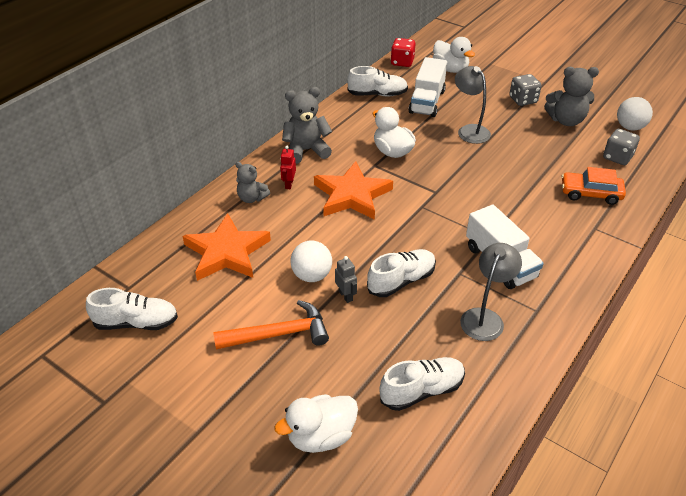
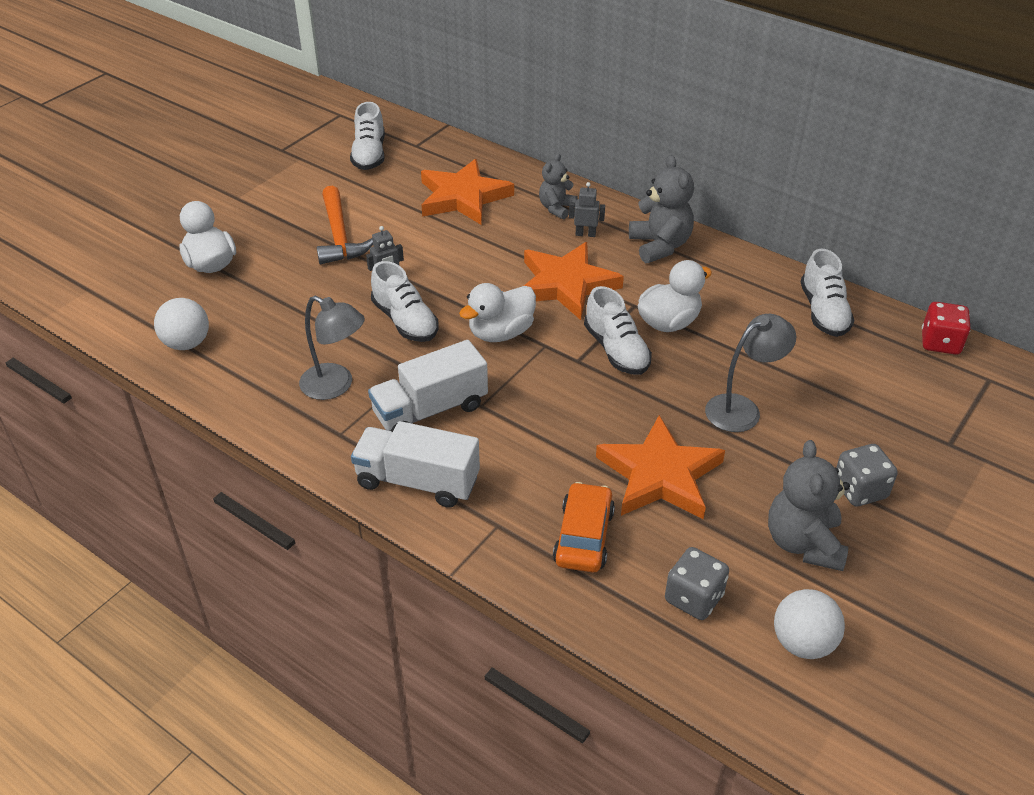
camera: 90 degrees right, 0 degrees up
red robot [280,146,296,189] -> grey robot [569,182,605,237]
white ball [291,241,332,282] -> white ball moved to [154,298,209,350]
white shoe [379,357,465,411] -> white shoe moved to [584,286,652,375]
white truck [409,57,447,117] -> white truck moved to [351,421,480,508]
white duck [433,37,475,73] -> white duck moved to [459,283,536,342]
none -> orange star [596,415,725,519]

